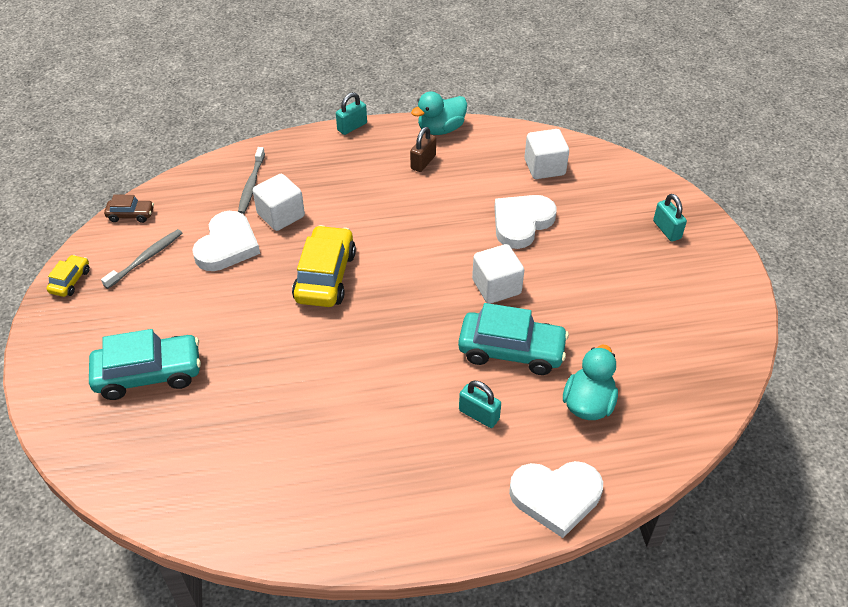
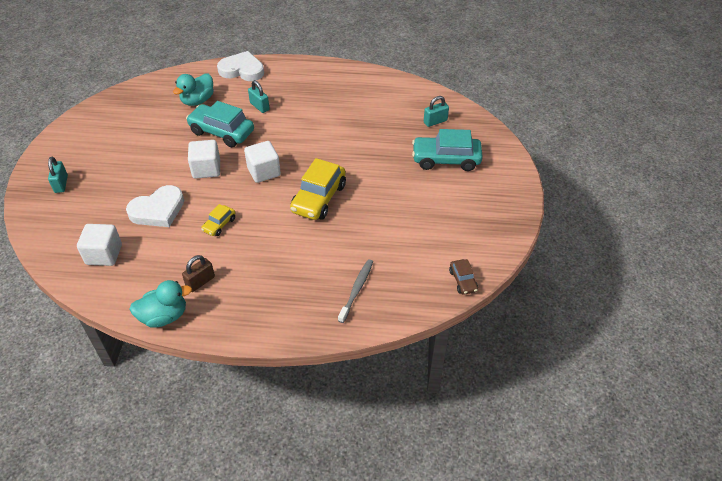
camera: 165 degrees left, 0 degrees up
yellow car [46,255,90,297] -> yellow car moved to [201,204,236,236]
grey toothbrush [101,229,182,289] -> none
brown car [104,194,154,223] -> brown car turned 120 degrees counterclockwise [449,259,478,295]
white heart [192,211,260,271] -> none
white cube [253,174,305,231] -> white cube moved to [244,141,281,183]
turquoise padlock [336,92,367,135] -> turquoise padlock moved to [424,96,449,127]

